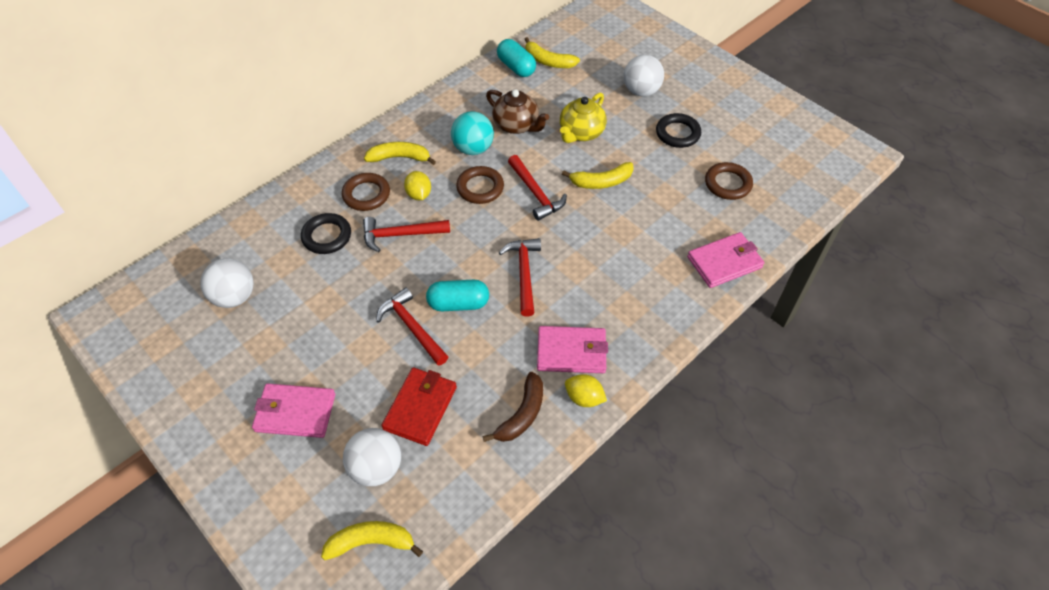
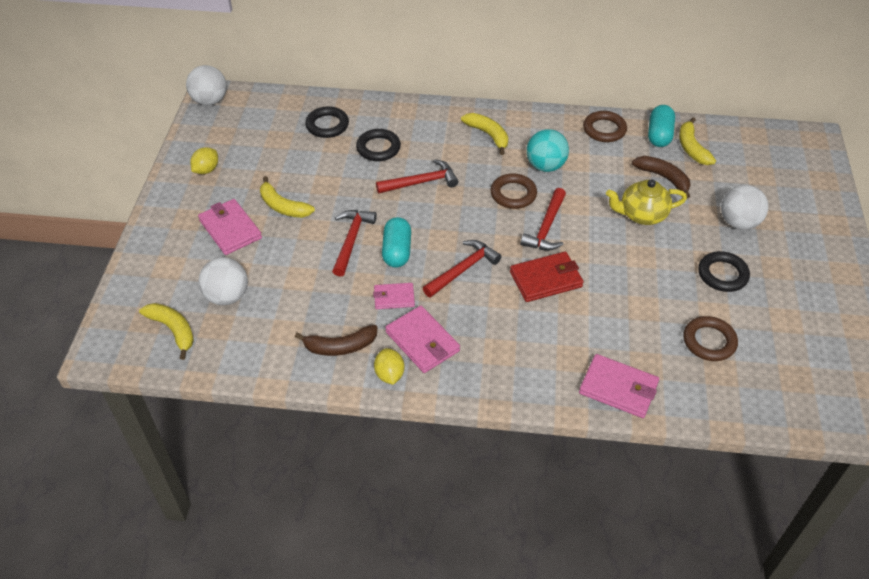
camera: 50 degrees right, 5 degrees down
white ball [200,259,253,308] -> white ball moved to [186,65,227,105]
brown ring [342,173,390,211] -> brown ring moved to [583,111,627,142]
red hammer [363,217,450,252] -> red hammer turned 120 degrees clockwise [376,159,458,193]
red wallet [381,368,457,446] -> red wallet moved to [510,252,583,302]
yellow lemon [404,171,431,200] -> yellow lemon moved to [190,147,218,174]
turquoise capsule [426,280,489,311] -> turquoise capsule turned 45 degrees clockwise [382,217,411,268]
brown teapot [486,89,549,134] -> none
yellow banana [562,162,634,189] -> yellow banana moved to [260,176,315,218]
none -> black ring [305,106,349,138]
none -> pink wallet [373,283,415,309]
none -> brown banana [632,156,691,198]

